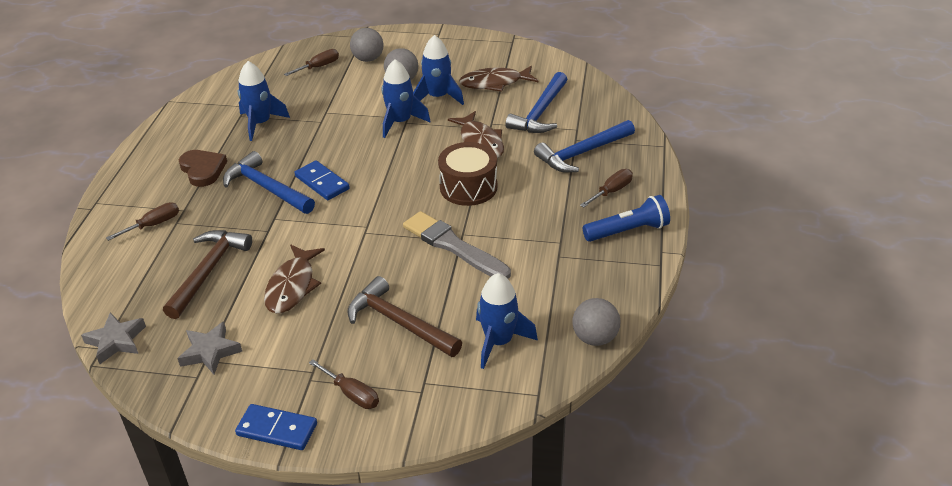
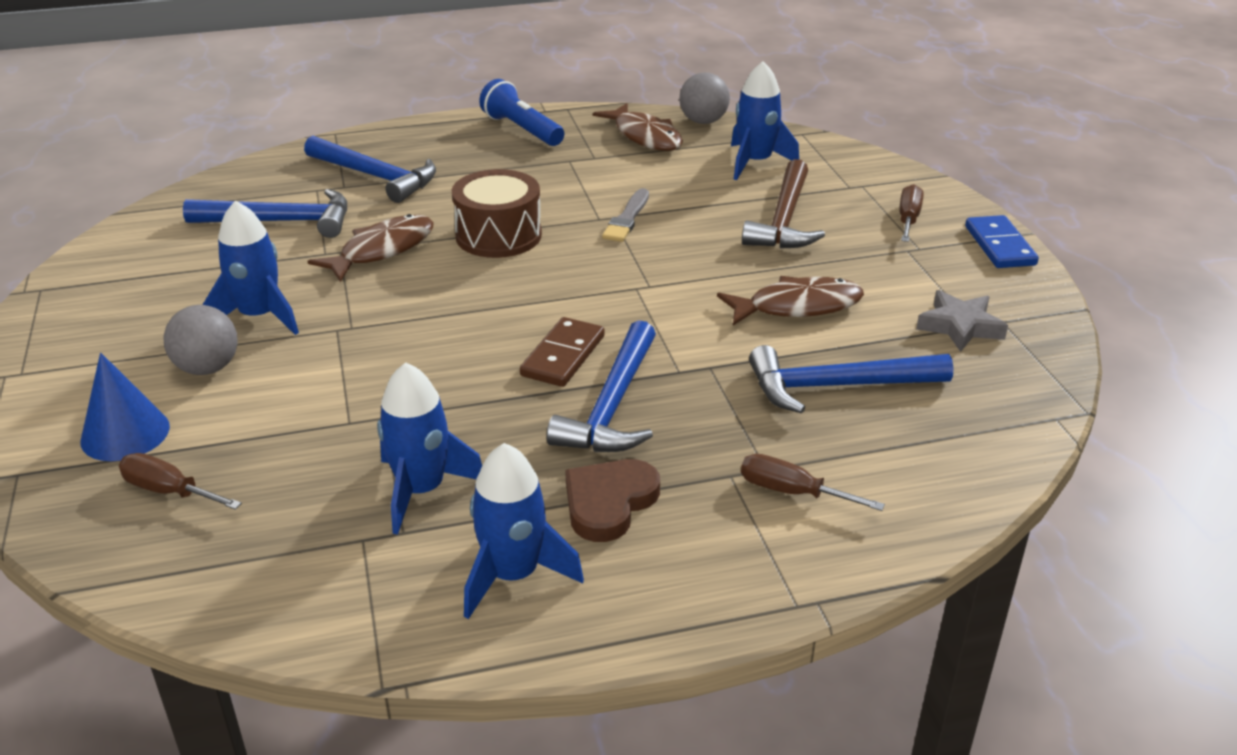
camera: 115 degrees left, 5 degrees down
grey star [81,313,146,364] -> none
brown hammer [163,230,252,319] -> blue hammer [749,345,954,413]
blue domino [295,161,350,200] -> brown domino [520,317,605,387]
grey ball [350,28,384,62] -> blue cone [81,353,170,461]
blue rocket [382,59,431,138] -> blue rocket moved to [464,443,584,619]
grey brush [403,211,511,279] -> grey brush [602,188,649,242], size x0.60
brown fish [459,66,538,92] -> brown fish moved to [593,103,683,151]
brown screwdriver [580,169,633,208] -> none

